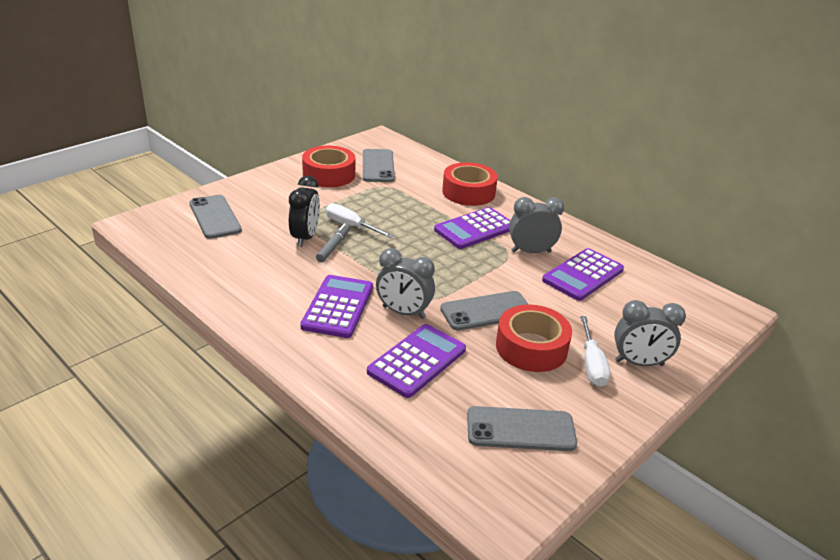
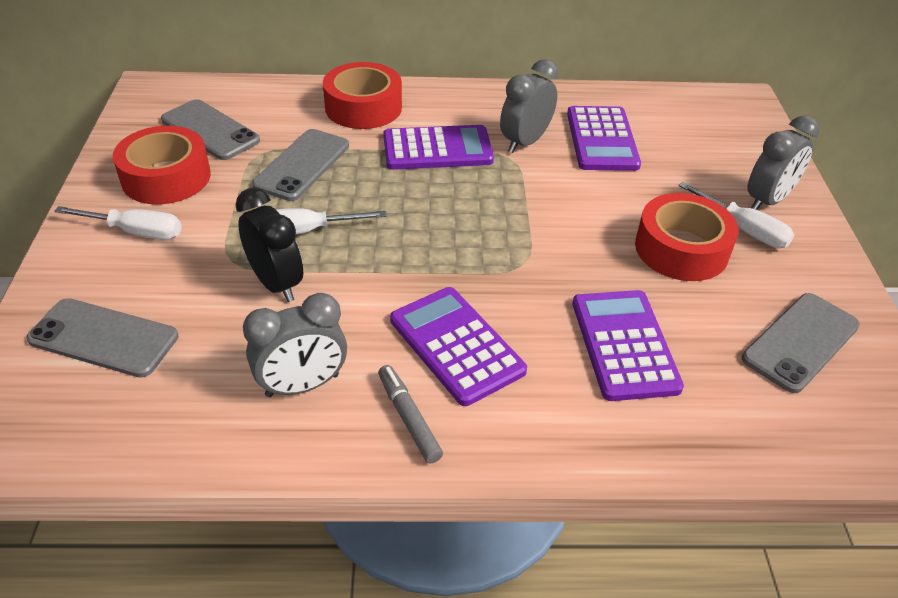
camera: 45 degrees left, 10 degrees up
grey marker [316,223,350,262] -> grey marker moved to [378,365,443,463]
grey clock [376,248,435,319] -> grey clock moved to [243,293,347,397]
purple calculator [434,207,510,249] -> purple calculator turned 105 degrees counterclockwise [383,125,494,170]
grey phone [440,291,529,330] -> grey phone moved to [252,129,349,201]
none -> white screwdriver [54,206,181,240]

